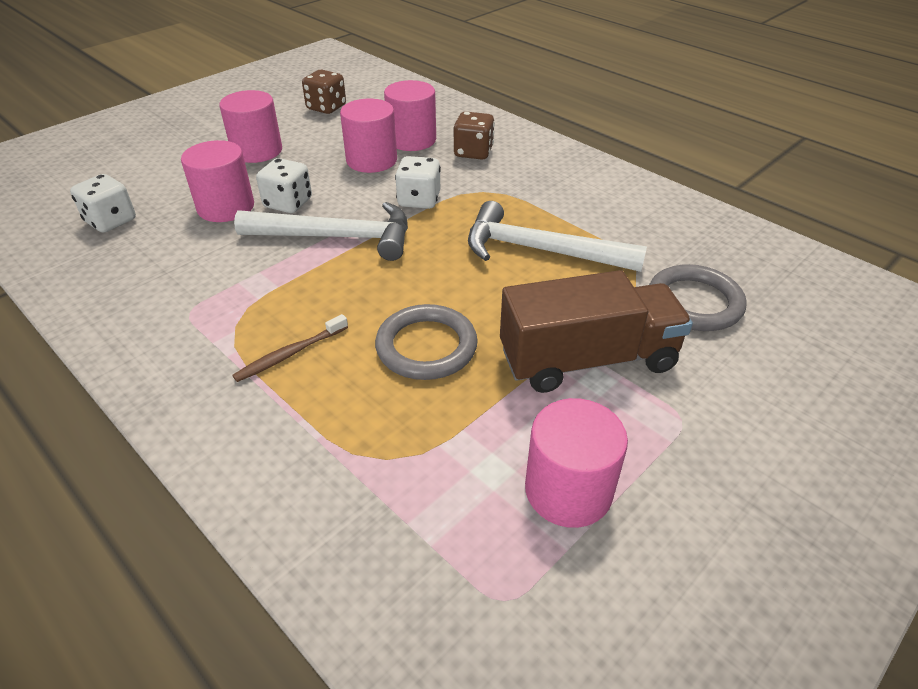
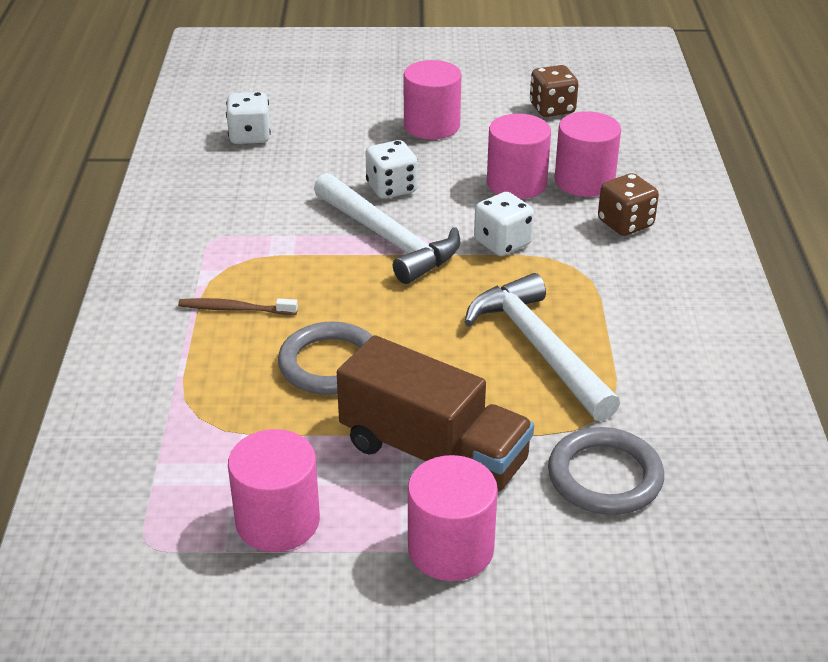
camera: 45 degrees right, 5 degrees down
pink cylinder [181,140,254,222] -> pink cylinder moved to [408,455,498,581]

